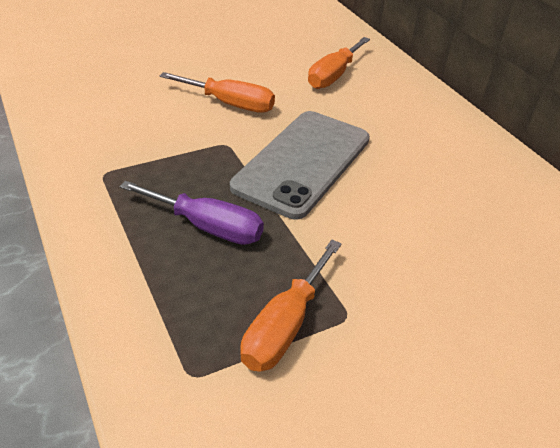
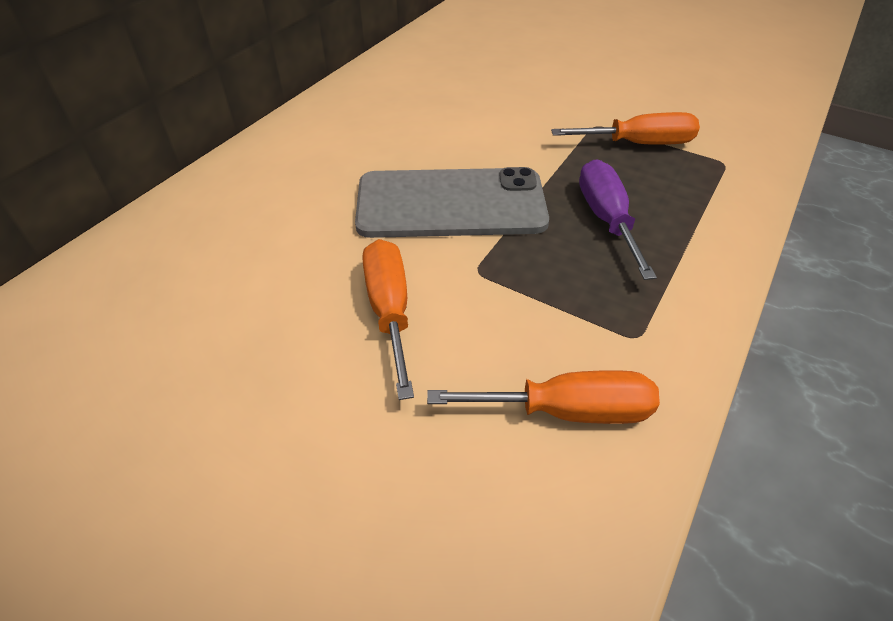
camera: 120 degrees left, 5 degrees up
orange screwdriver [308,37,370,89] -> orange screwdriver moved to [427,370,660,424]

